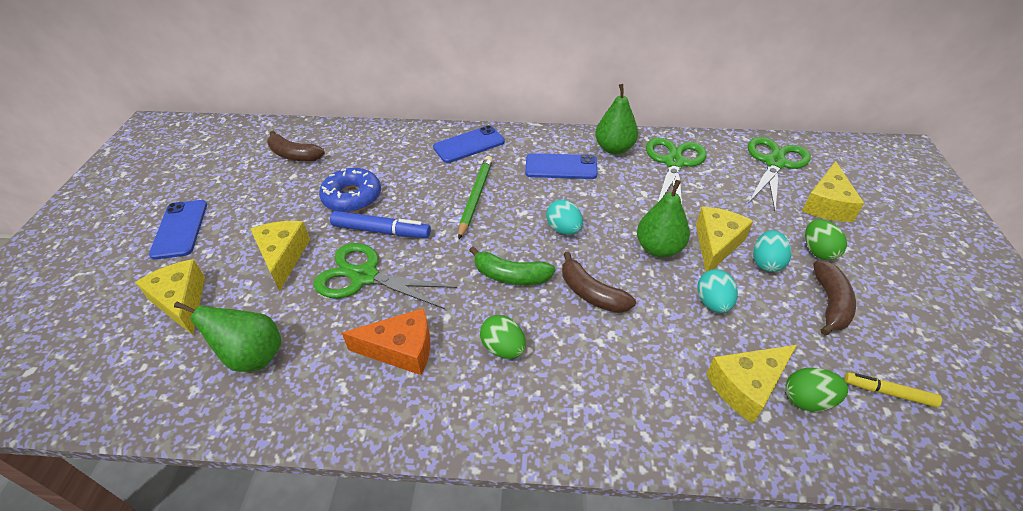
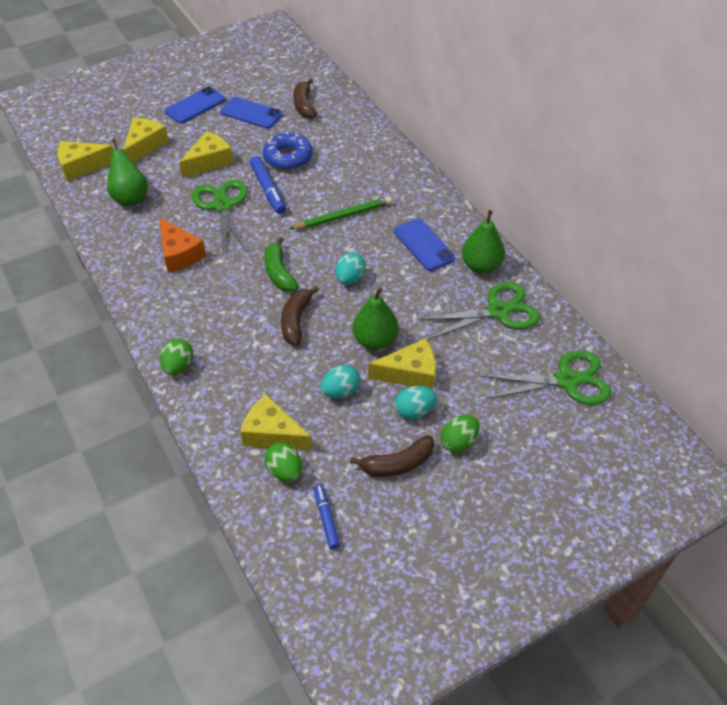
camera: 55 degrees right, 5 degrees up
blue phone [433,125,505,163] -> blue phone moved to [220,97,282,129]
green egg [480,315,526,359] -> green egg moved to [160,339,193,375]
yellow cheese [802,161,864,222] -> yellow cheese moved to [58,141,114,181]
yellow marker [844,372,942,407] -> blue marker [314,484,340,549]

